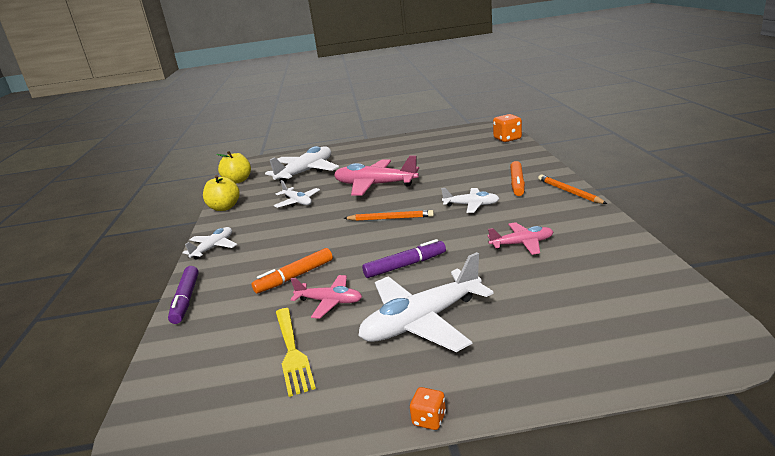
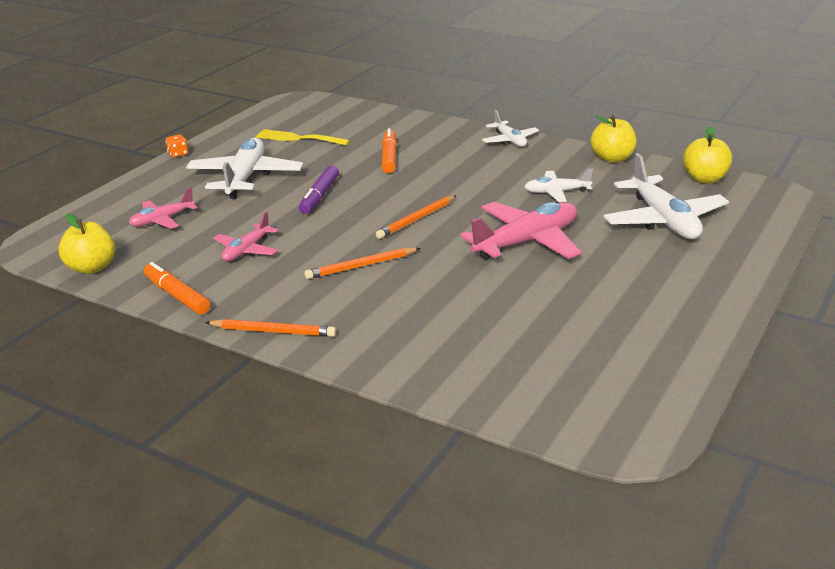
camera: 125 degrees right, 5 degrees up
purple marker [168,266,199,324] -> none
pink plane [290,275,362,319] -> pink plane moved to [129,188,197,229]
white plane [441,188,500,213] -> orange pencil [304,248,420,279]
orange dice [493,114,522,142] -> none
orange marker [510,161,525,196] -> orange marker moved to [144,262,210,315]
none -> yellow apple [58,214,115,274]

